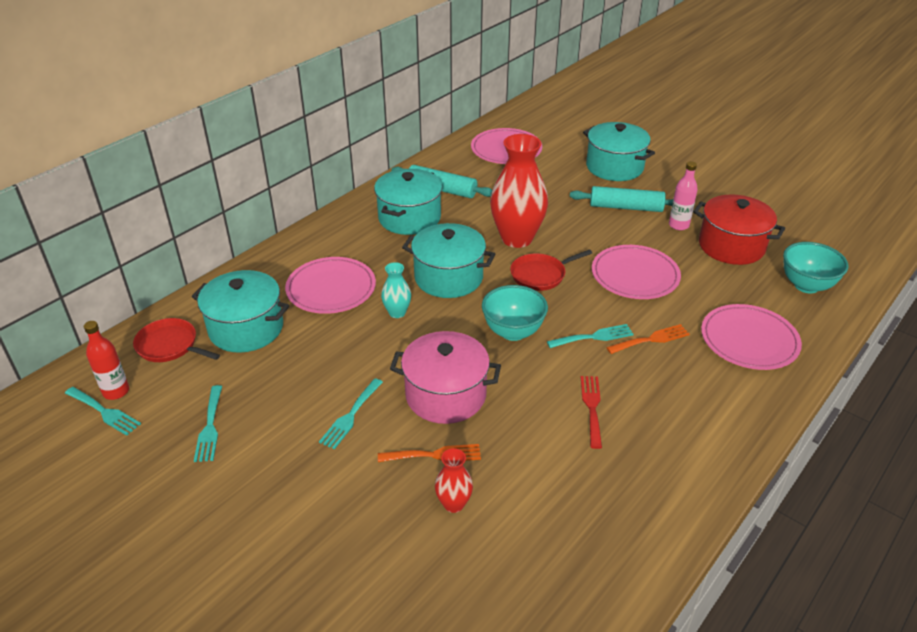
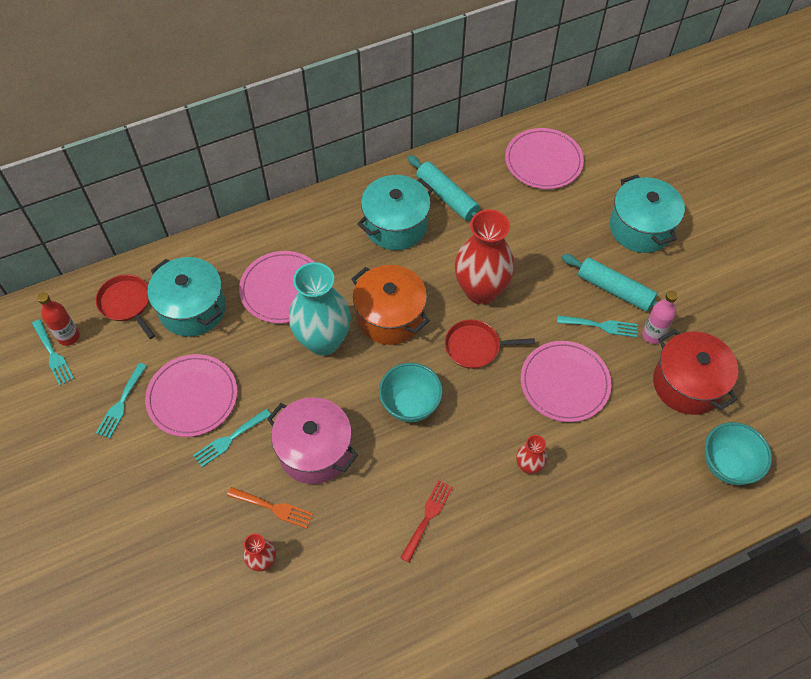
camera: 25 degrees right, 20 degrees up
turquoise vase [381,262,411,318] -> turquoise vase [289,262,351,356], size x2.12
turquoise pot [402,223,495,298] -> orange pot [351,265,430,345]
turquoise fork [547,324,634,348] -> turquoise fork moved to [557,315,638,337]
orange fork [606,324,690,354] -> red vase [516,435,547,474]
pink plate [701,304,802,370] -> pink plate moved to [145,354,237,437]

